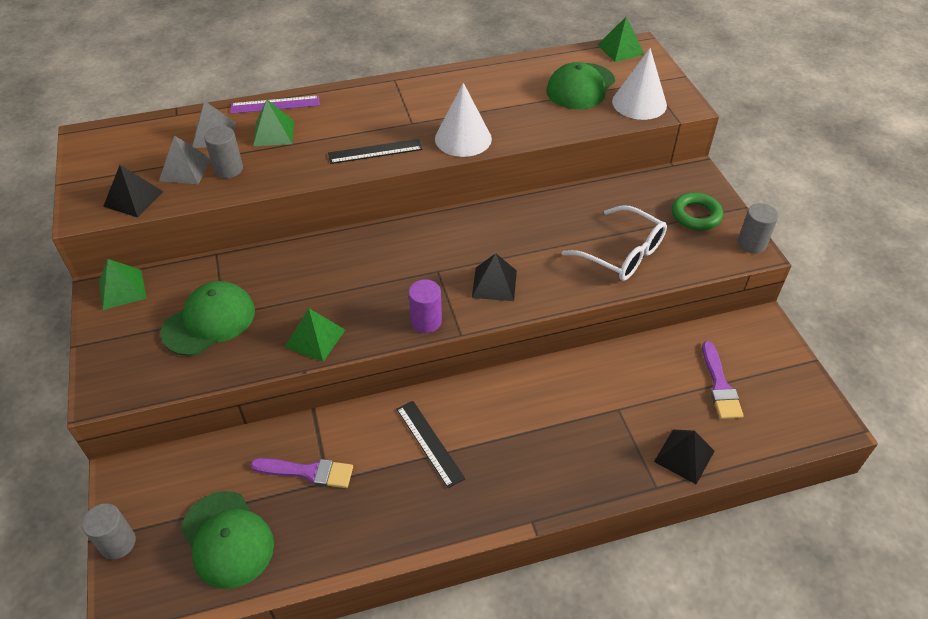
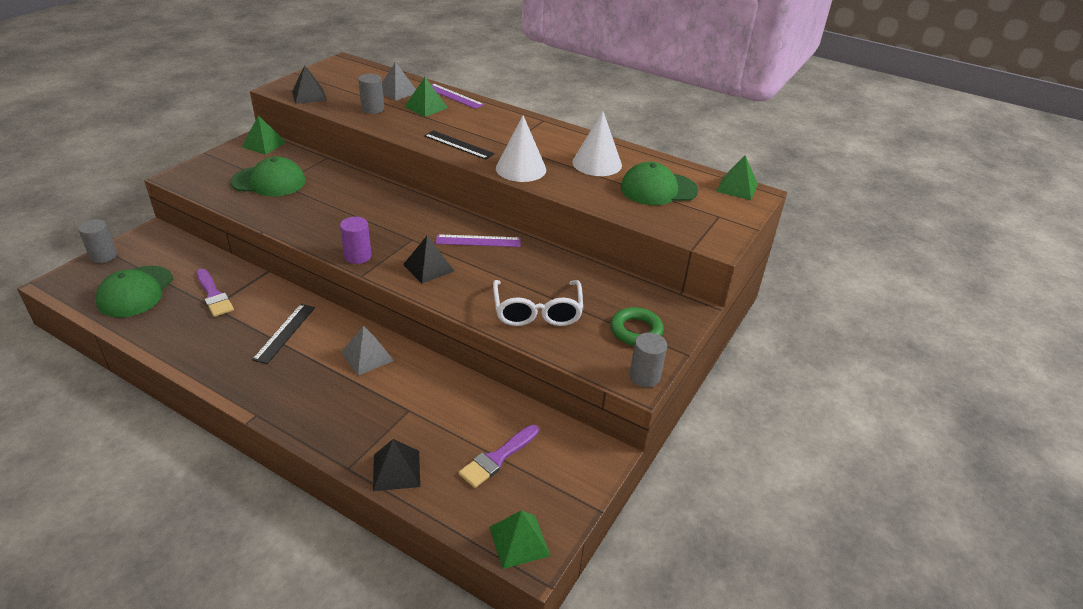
camera: 45 degrees right, 10 degrees down
grey pyramid [159,135,211,184] -> grey pyramid moved to [341,326,394,376]
green pyramid [285,309,345,362] -> green pyramid moved to [489,510,550,569]
white cone [612,48,667,120] -> white cone moved to [572,111,622,176]
none -> purple ruler [436,234,521,247]

